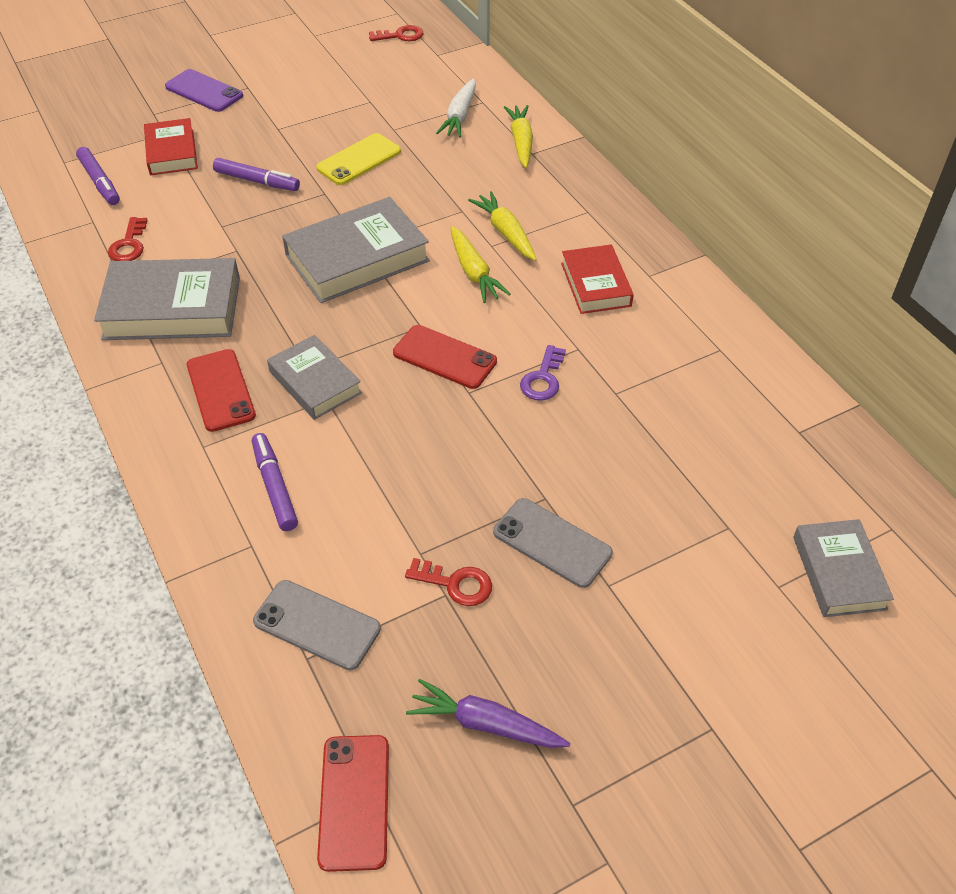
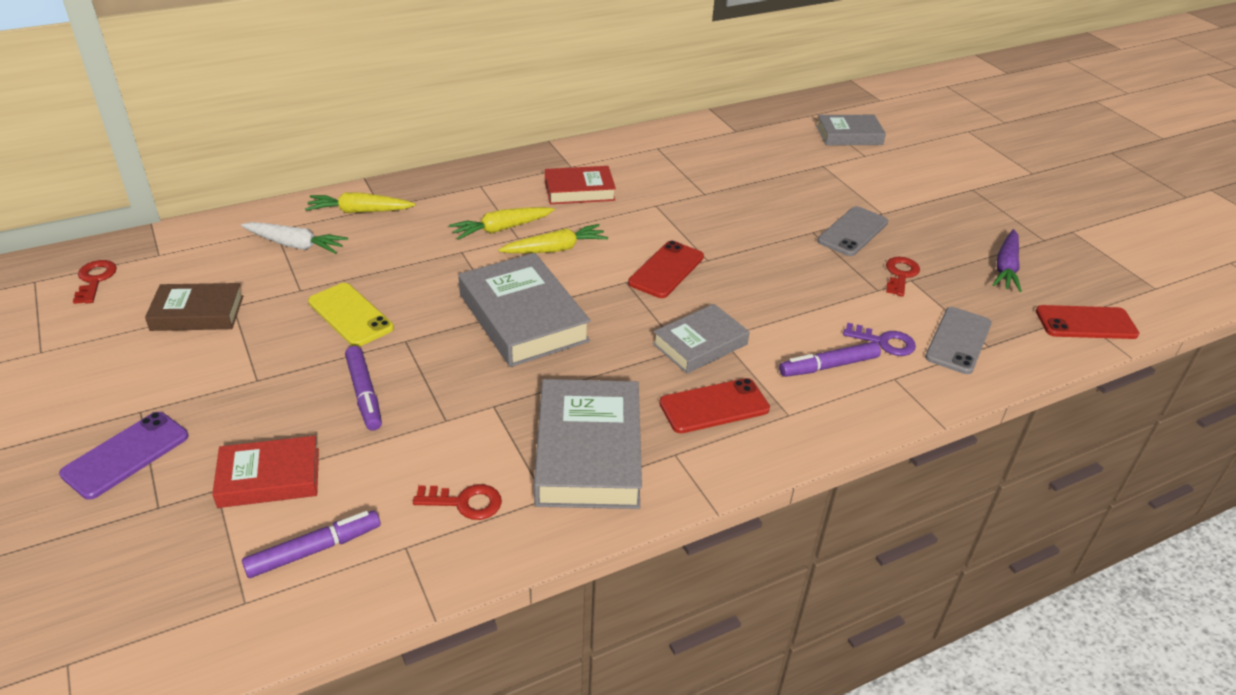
camera: 90 degrees left, 10 degrees down
purple marker [213,158,300,191] -> purple marker turned 135 degrees clockwise [345,346,382,431]
purple key [520,345,566,401] -> purple key moved to [843,323,916,356]
none -> brown book [145,283,243,331]

